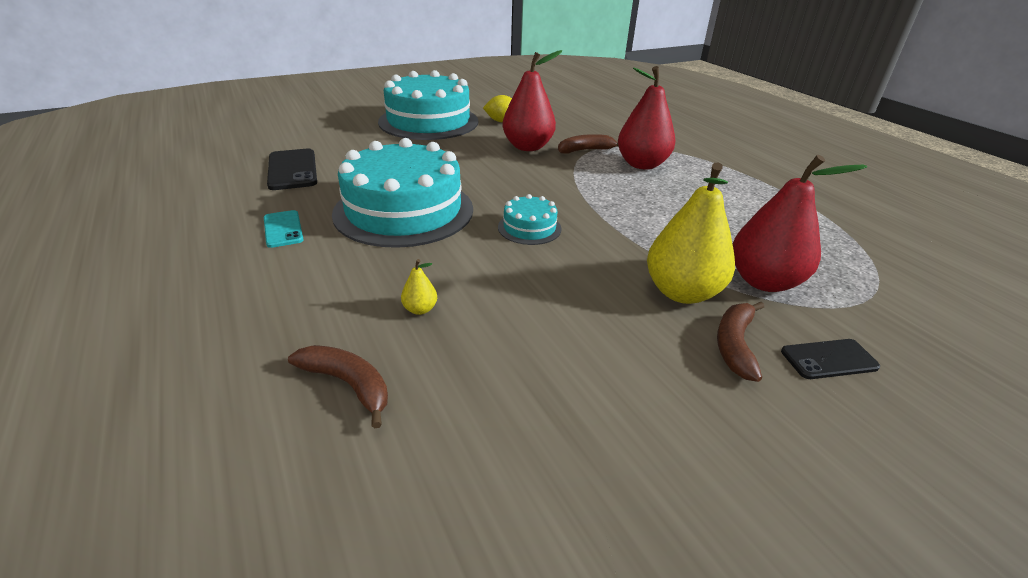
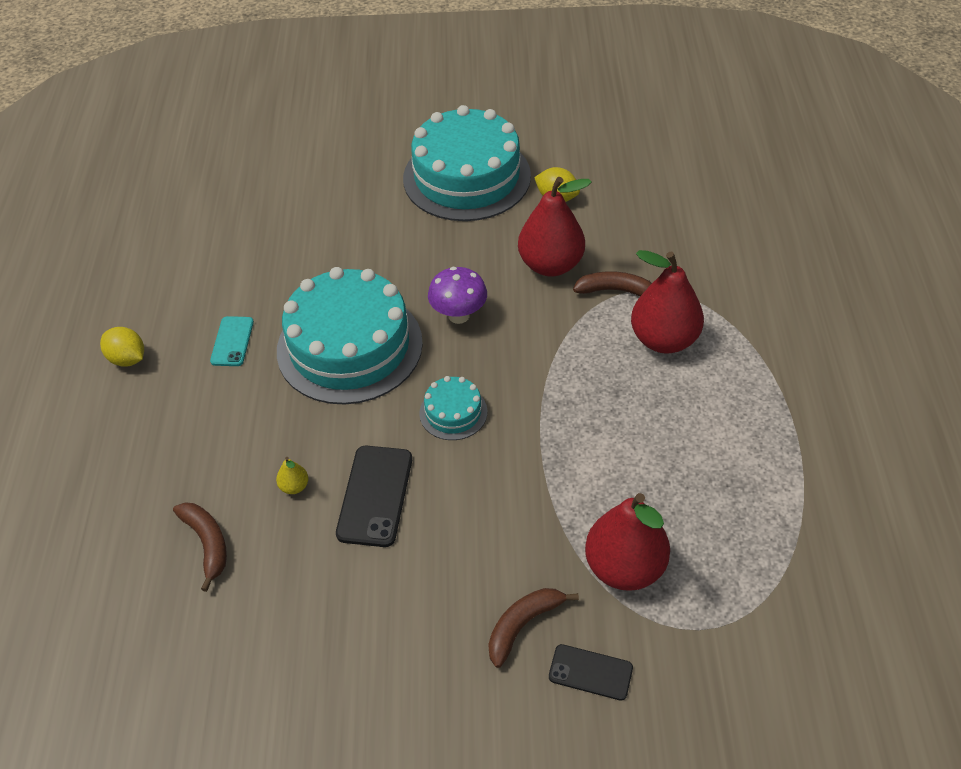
camera: 30 degrees right, 15 degrees up
black phone [267,149,317,190] -> black phone moved to [336,446,412,547]
yellow pear [647,163,735,304] -> none
none -> yellow lemon [100,327,144,367]
none -> purple mushroom [428,267,487,324]

